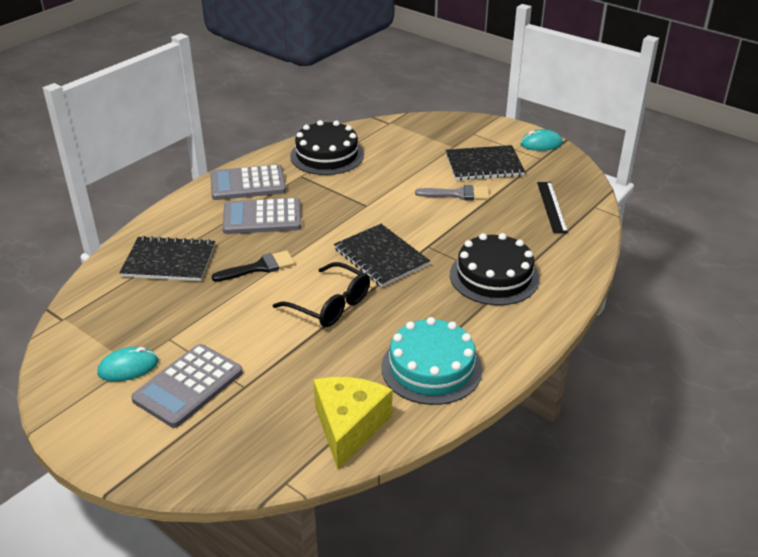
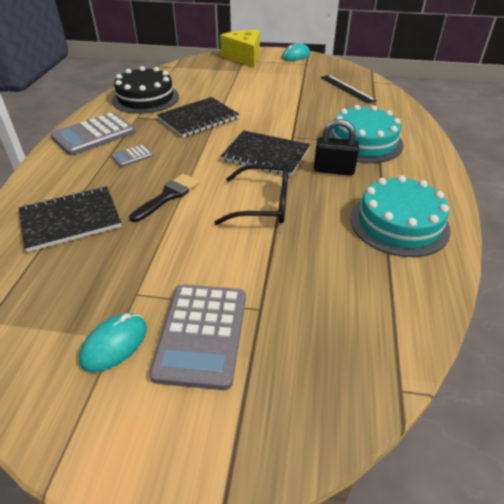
camera: 30 degrees left, 5 degrees up
grey calculator [222,198,301,234] -> grey calculator [111,144,153,167], size x0.48
yellow cheese [313,377,393,469] -> yellow cheese moved to [220,30,260,68]
grey brush [415,185,489,201] -> none
black notebook [446,145,525,180] -> black notebook moved to [157,97,239,138]
black cake [450,233,540,305] -> turquoise cake [329,105,404,163]
none -> black padlock [314,119,359,176]

